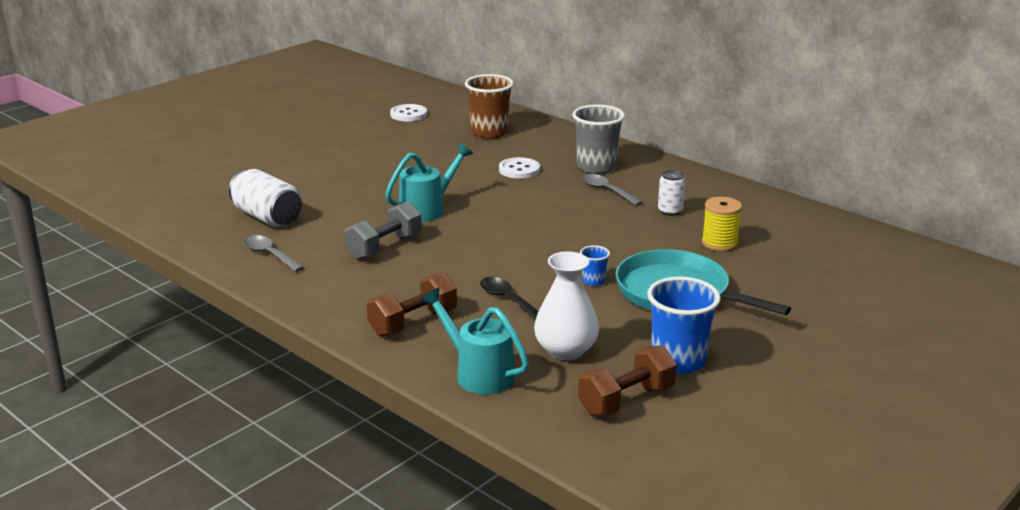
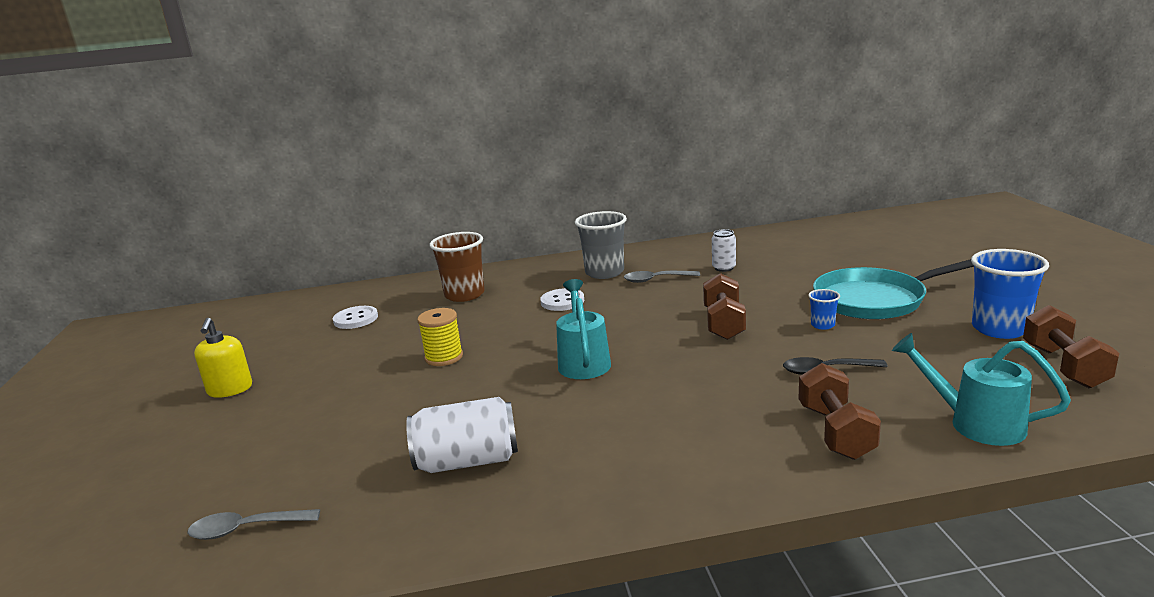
camera: 50 degrees left, 5 degrees down
grey spoon [244,235,304,272] -> grey spoon moved to [187,509,320,540]
grey dumbbell [344,201,422,260] -> none
turquoise watering can [420,287,529,395] -> turquoise watering can turned 45 degrees clockwise [892,333,1071,446]
white vase [534,251,599,360] -> none
yellow spool [702,197,742,251] -> yellow spool moved to [417,308,463,366]
none -> yellow soap dispenser [194,318,252,398]
none -> brown dumbbell [703,273,746,340]

